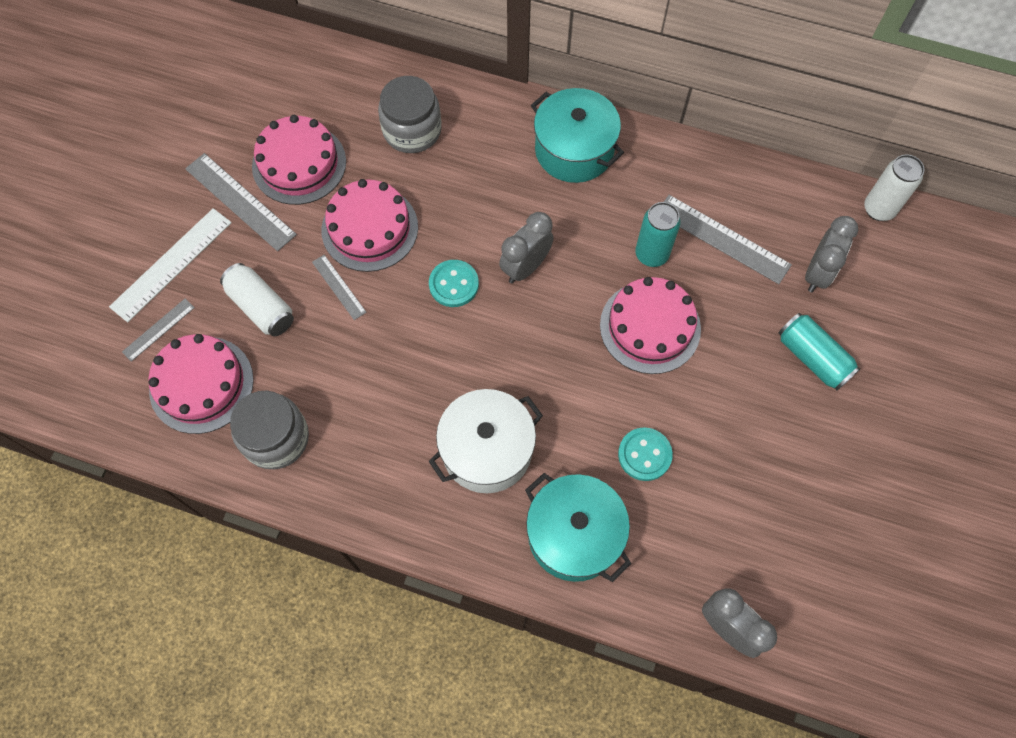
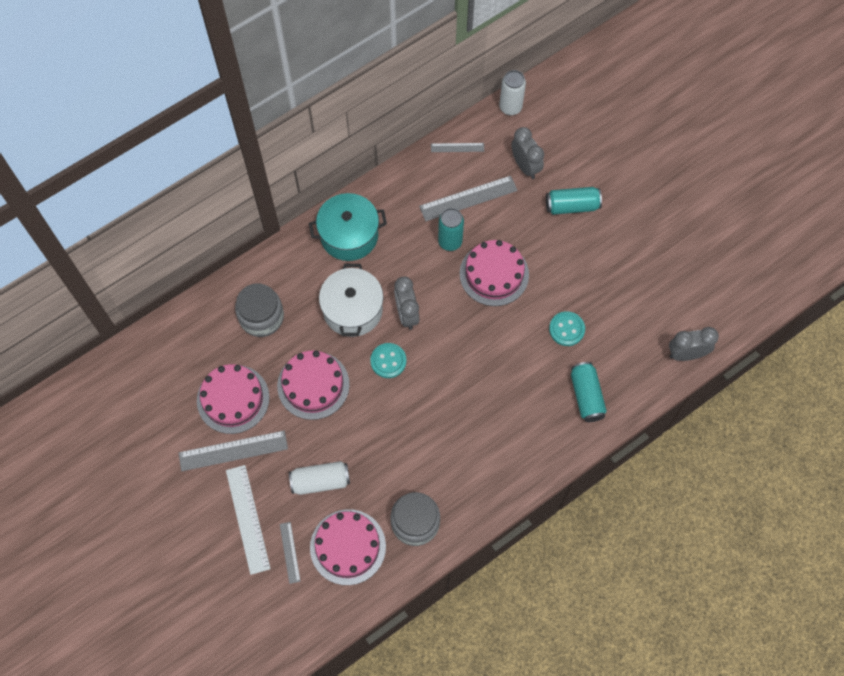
camera: 55 degrees left, 0 degrees up
grey ruler [312,255,367,320] -> grey ruler moved to [431,143,484,152]
white pot [429,389,543,493] -> white pot moved to [319,264,384,337]
turquoise pot [525,473,631,582] -> turquoise can [571,362,607,422]

